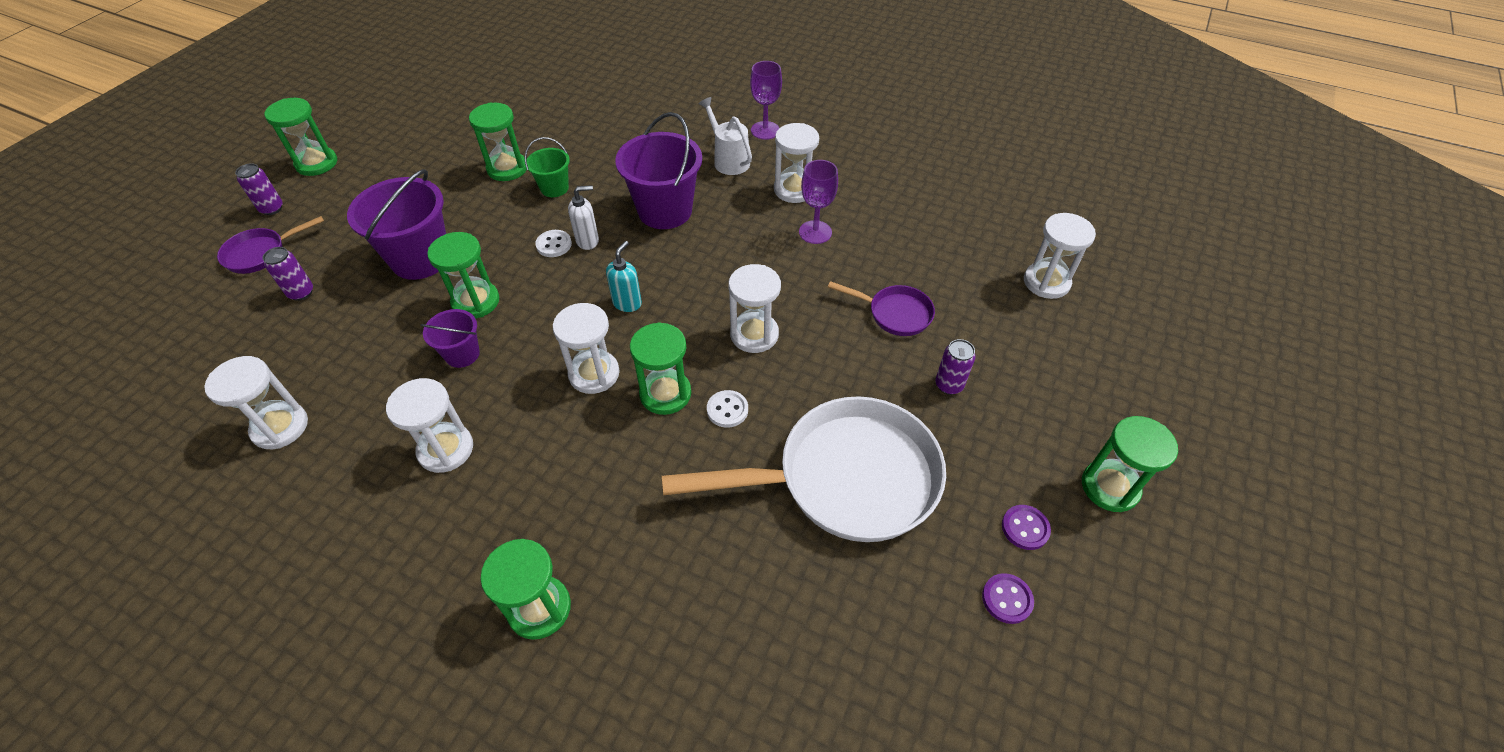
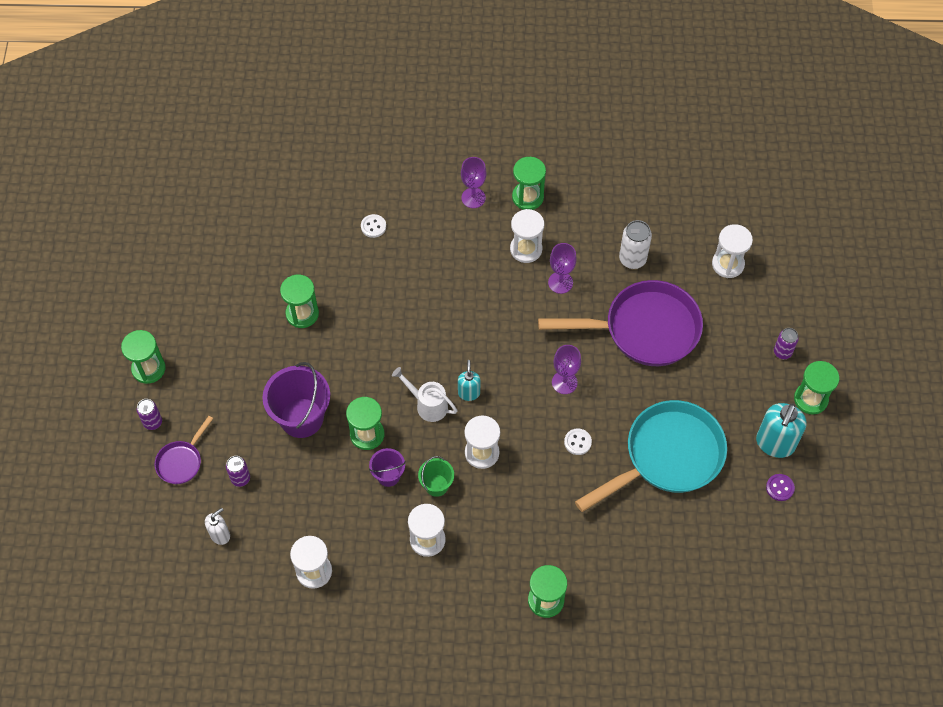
camera: 25 degrees left, 10 degrees up
green bucket [525,137,570,197] -> green bucket moved to [418,456,454,497]
white button [535,230,572,257] -> white button moved to [361,214,386,238]
white soap dispenser [568,185,599,250] -> white soap dispenser moved to [205,507,230,545]
purple bucket [615,112,702,229] -> none
green hourglass [630,322,691,415] -> green hourglass moved to [512,157,546,210]
white pan [662,396,946,542] -> turquoise pan [575,400,727,512]
white watering can [699,97,752,175] -> white watering can moved to [392,367,458,422]
white hourglass [728,264,781,353] -> purple goblet [552,345,581,394]
purple pan [828,281,935,336] -> purple pan [538,280,703,366], size x2.15
purple can [935,339,976,395] -> purple can moved to [774,328,799,359]
purple button [1002,505,1051,550] -> turquoise soap dispenser [756,403,807,458]
none -> white can [619,220,652,269]

